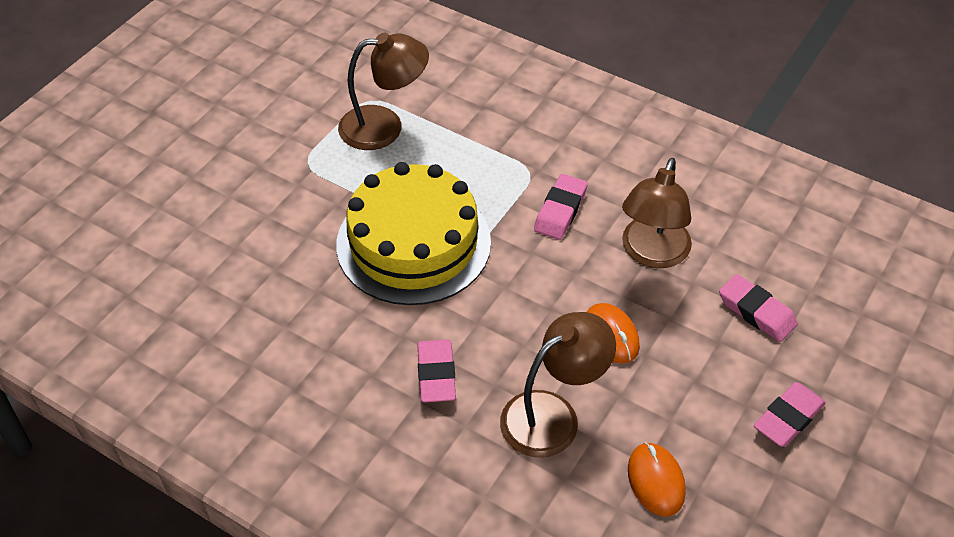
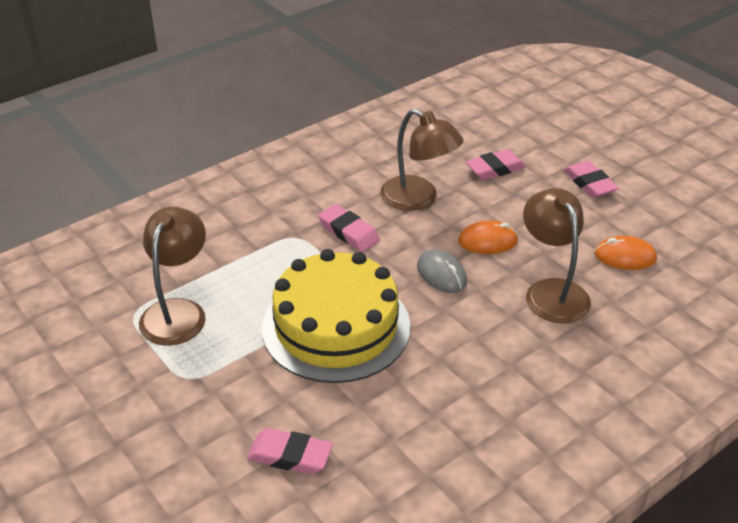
camera: 70 degrees left, 10 degrees down
pink eraser [417,339,456,403] -> pink eraser moved to [247,428,333,474]
none -> grey mouse [417,249,467,293]

